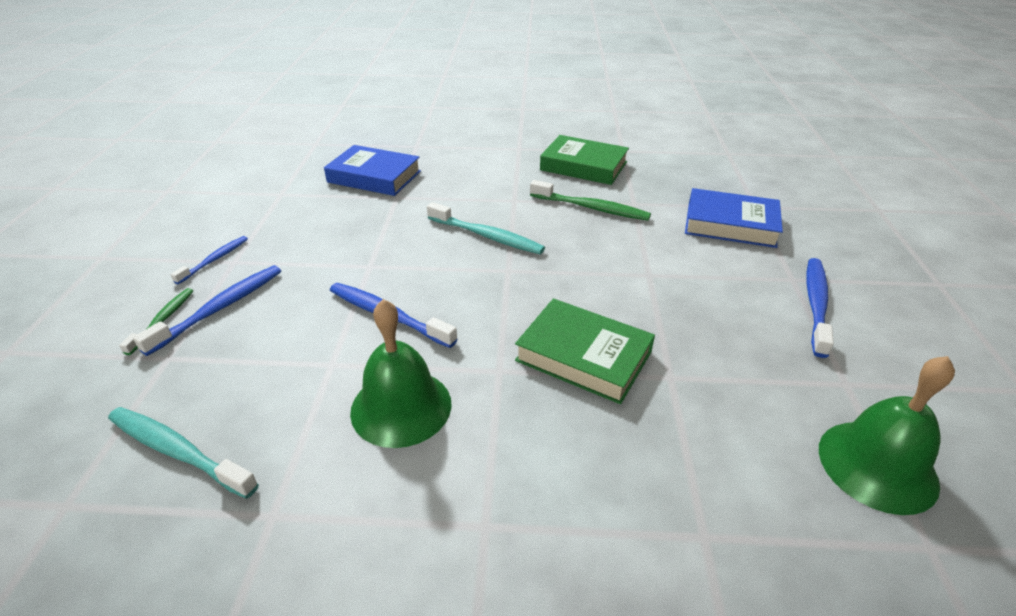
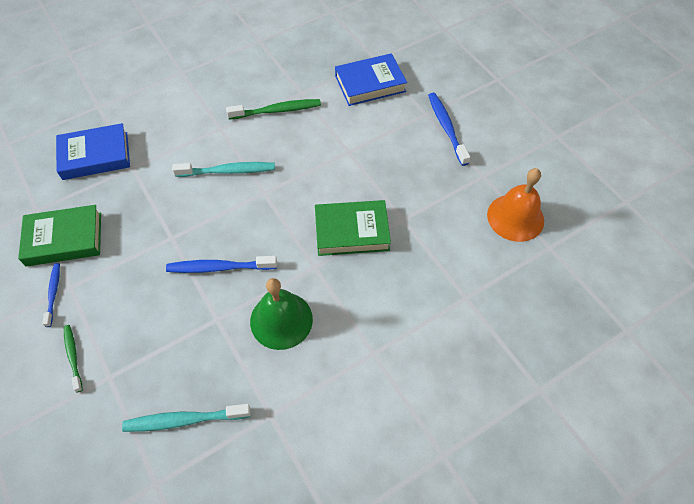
camera: 35 degrees left, 20 degrees up
blue toothbrush [133,265,281,356] -> none
green book [540,135,629,185] -> green book moved to [18,205,101,267]
green bell [819,356,955,515] -> orange bell [487,168,544,242]

